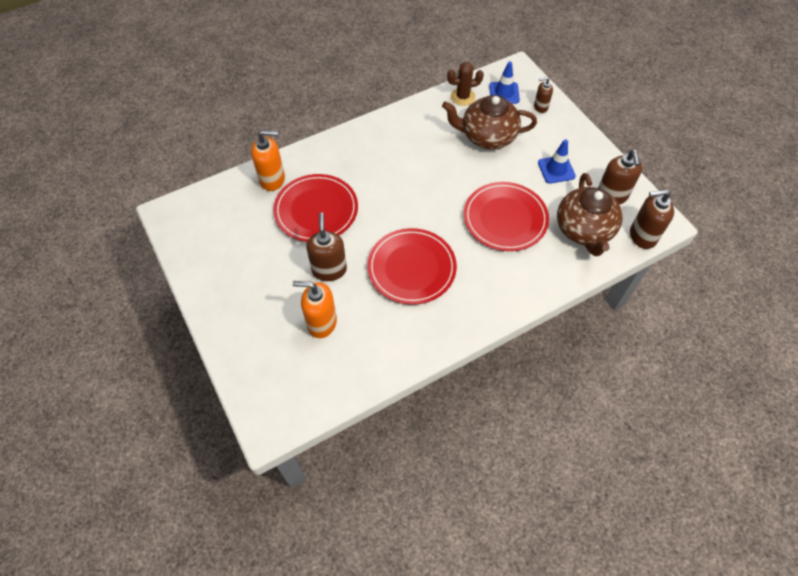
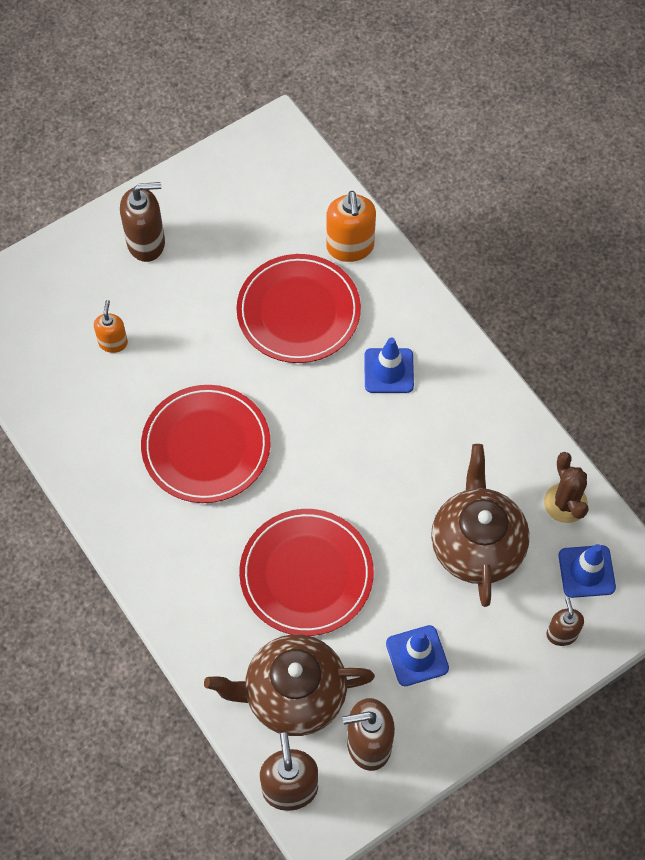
camera: 85 degrees right, 5 degrees up
orange soap dispenser [293,281,337,338] -> orange soap dispenser [94,300,128,353], size x0.60
brown soap dispenser [306,212,347,281] -> brown soap dispenser moved to [120,182,165,262]
none -> blue traffic cone [364,338,414,393]

